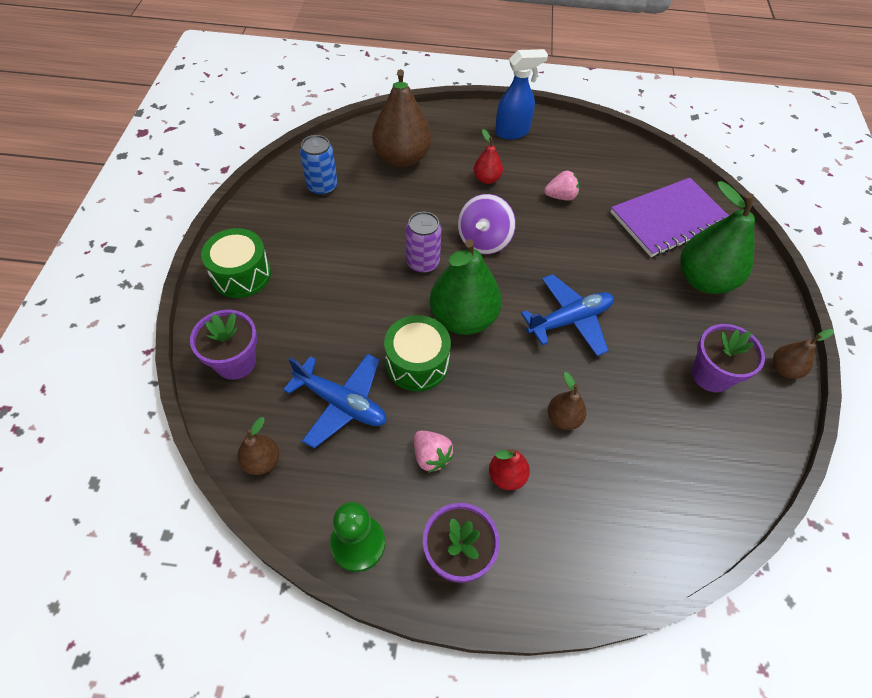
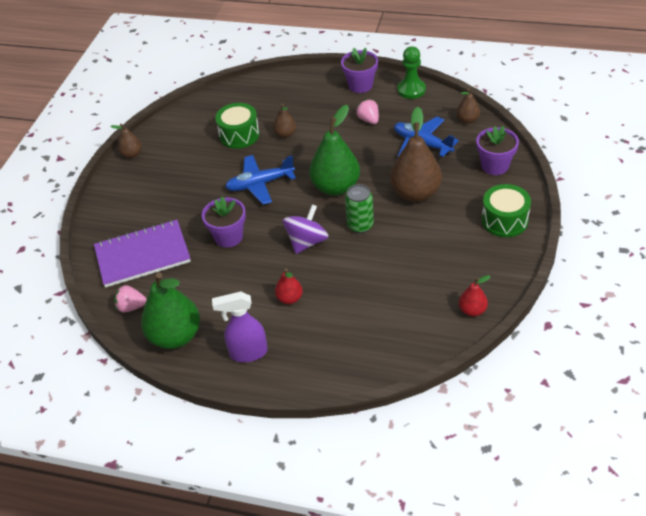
camera: 165 degrees left, 10 degrees down
blue can [300,135,338,196] -> none
brown pear [372,69,431,167] -> brown pear moved to [390,107,442,202]
green drum [384,315,451,391] -> green drum moved to [215,103,260,149]
purple can [406,212,442,273] -> green can [345,184,374,233]
red pear [489,449,530,490] -> red pear moved to [459,275,491,316]
blue spray bottle [495,49,548,140] -> purple spray bottle [212,291,268,362]
pink strawberry [544,171,579,201] -> pink strawberry moved to [114,285,147,313]
green pear [680,181,755,294] -> green pear moved to [141,272,200,349]
purple flower pot [692,324,765,392] -> purple flower pot moved to [202,197,246,248]

